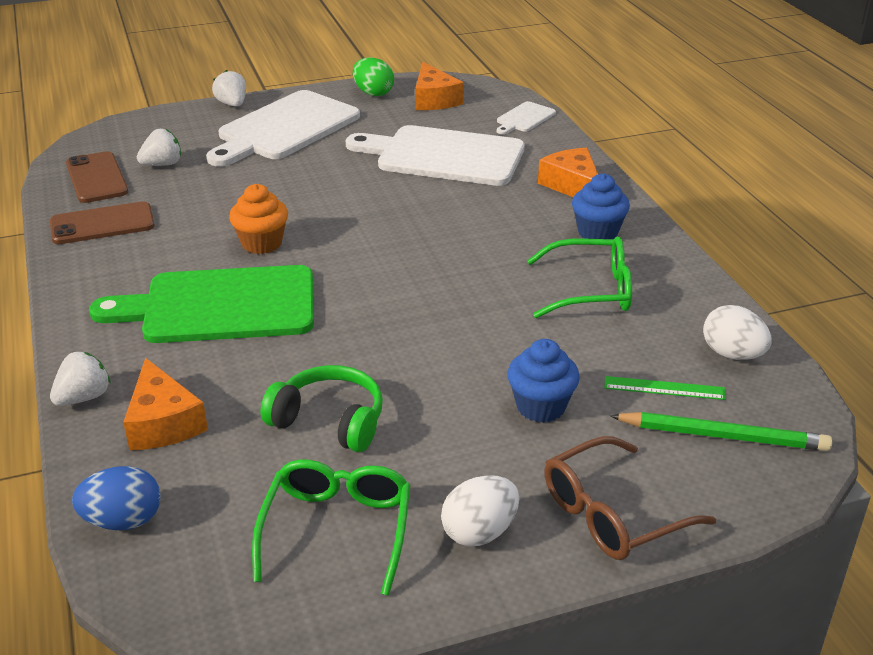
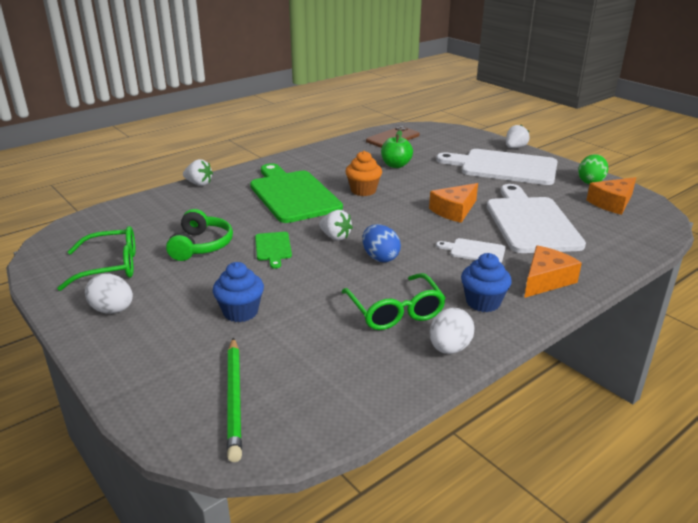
camera: 70 degrees right, 5 degrees down
brown phone [50,201,155,244] -> none
blue egg [72,466,161,530] -> blue egg moved to [362,224,401,262]
orange cheese [123,358,208,450] -> orange cheese moved to [429,183,478,223]
white strawberry [137,129,181,166] -> white strawberry moved to [319,210,353,241]
white cutting board [497,101,556,135] -> white cutting board moved to [436,238,505,263]
brown glasses [544,436,716,560] -> none
green ruler [604,376,726,400] -> none
white egg [703,305,772,360] -> white egg moved to [430,307,475,354]
none -> green cutting board [255,232,292,269]
none -> green apple [381,130,413,168]

